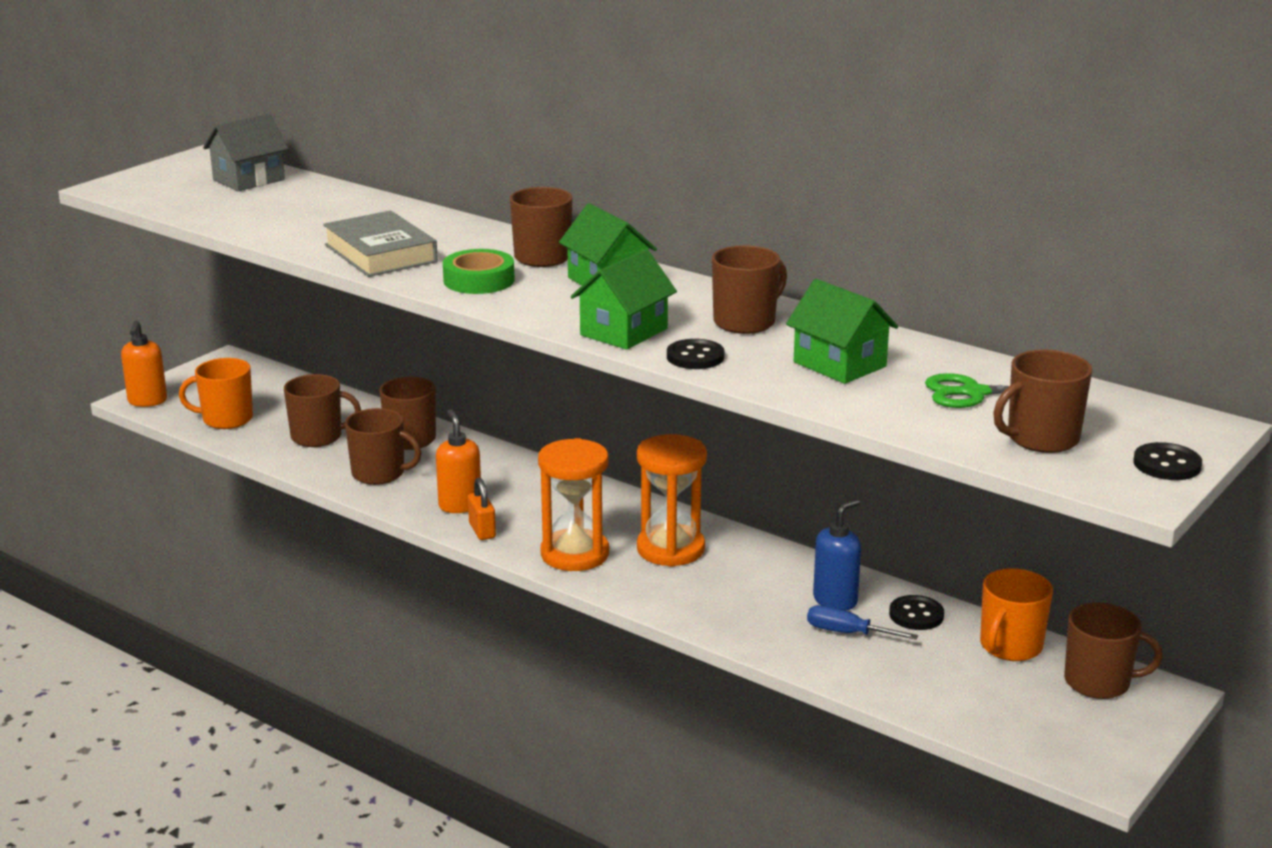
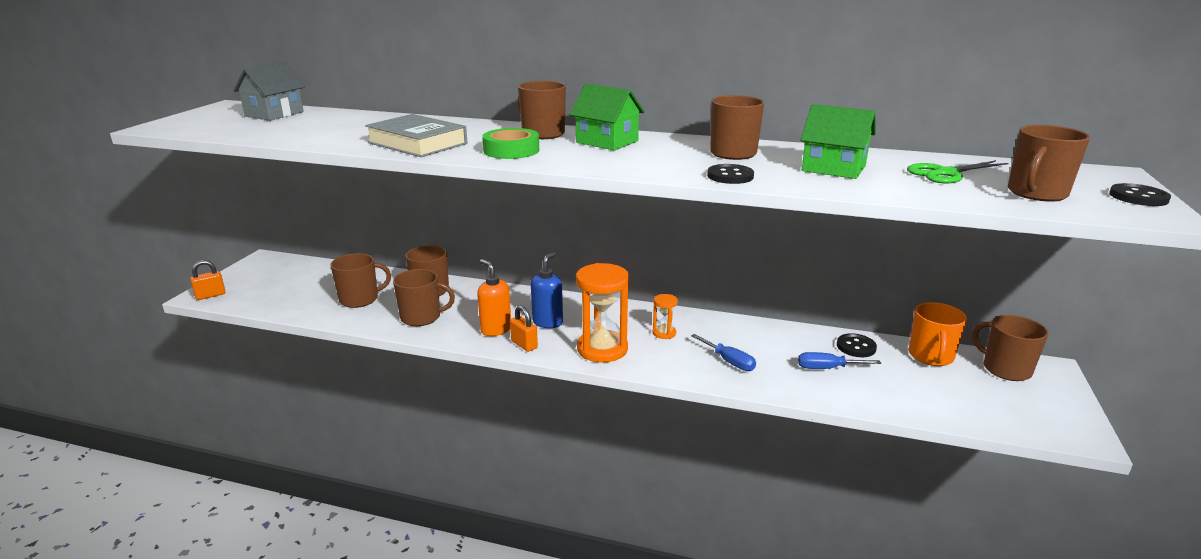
camera: 20 degrees left, 0 degrees up
orange soap dispenser [121,321,167,407] -> orange padlock [190,260,226,300]
orange mug [179,358,253,429] -> none
green house [571,249,677,350] -> none
orange hourglass [637,434,707,567] -> orange hourglass [653,294,678,339], size x0.48
blue soap dispenser [813,499,861,610] -> blue soap dispenser moved to [531,252,563,328]
brown mug [1064,602,1163,699] -> brown mug turned 120 degrees counterclockwise [972,315,1048,381]
none -> blue screwdriver [691,334,756,371]

